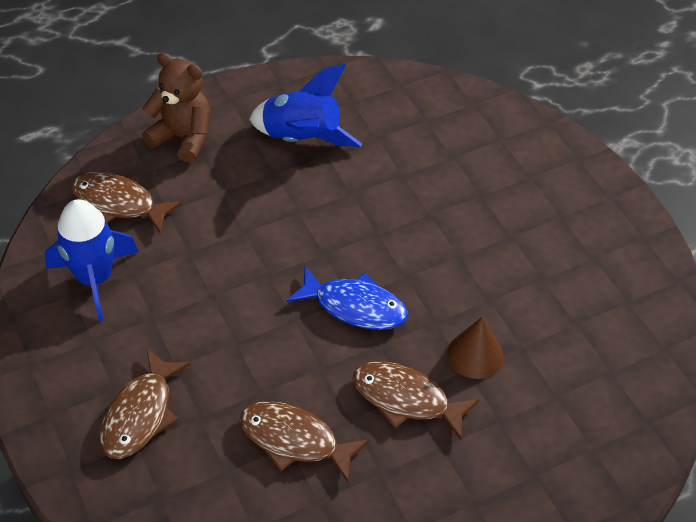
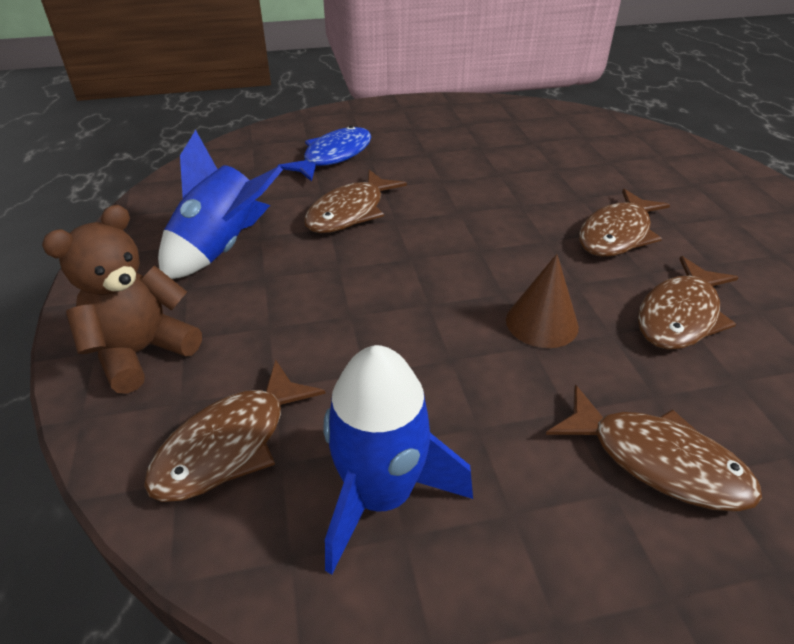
camera: 75 degrees left, 10 degrees down
blue fish [287,266,408,330] -> blue fish moved to [277,126,371,182]
brown cone [447,317,503,379] -> brown cone moved to [506,254,579,348]
none -> brown fish [304,170,407,233]

